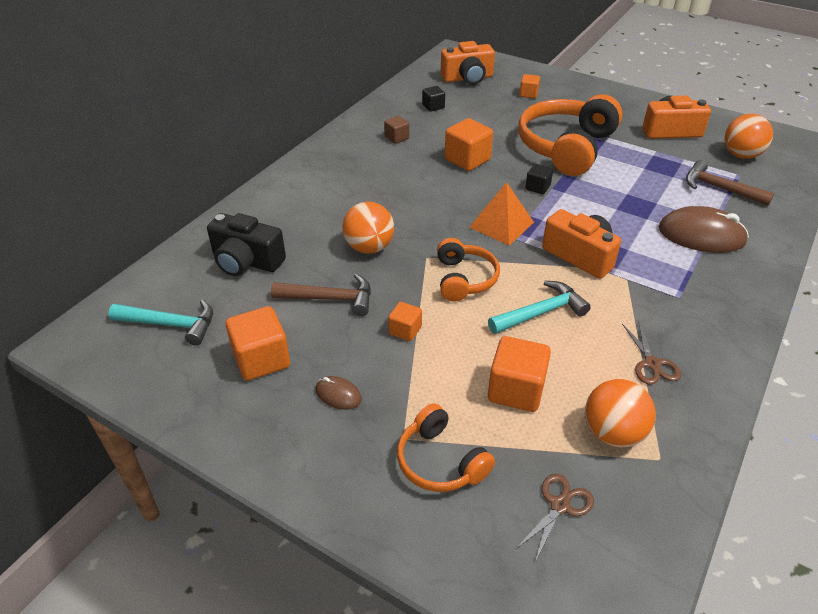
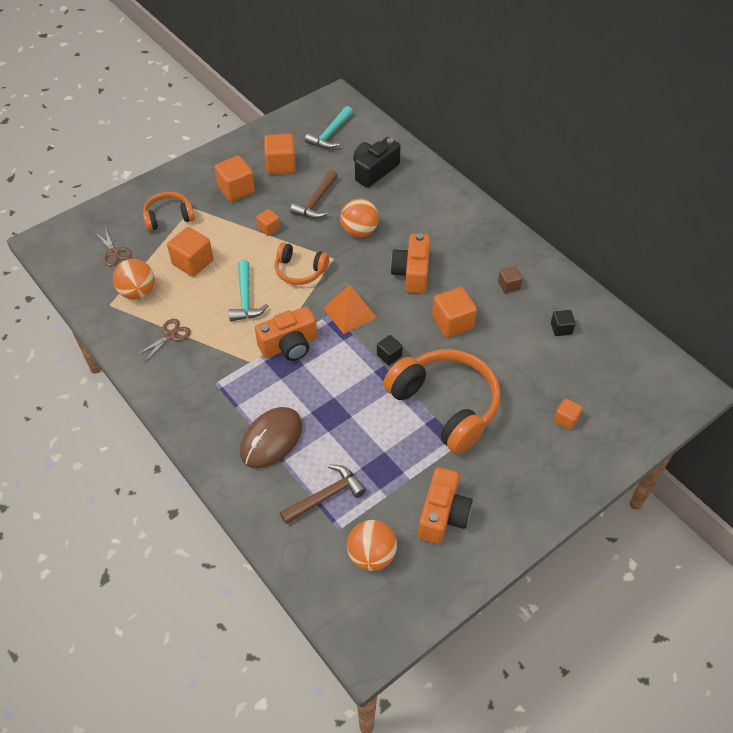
camera: 110 degrees right, 10 degrees up
brown mouse [315,376,362,410] -> orange cube [214,156,255,202]
orange camera [440,41,495,85] -> orange camera moved to [390,233,430,293]
brown scissors [622,323,681,385] -> brown scissors turned 120 degrees clockwise [137,319,191,362]

